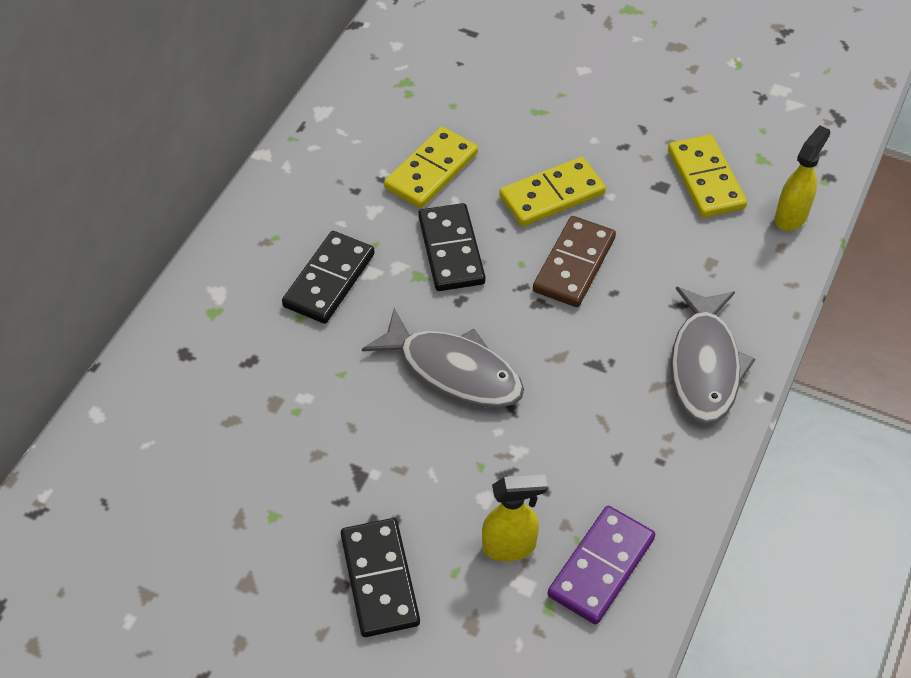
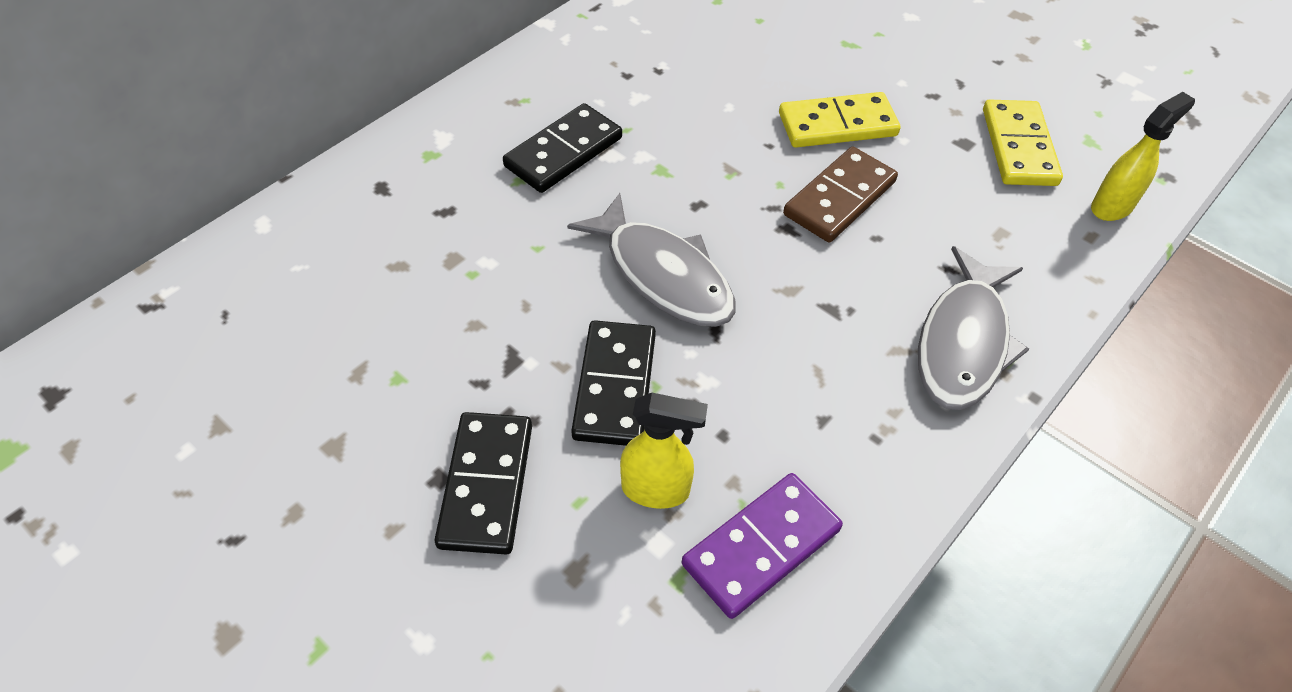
camera: 15 degrees right, 0 degrees up
yellow domino [384,127,478,208] -> none
black domino [418,203,485,291] -> black domino moved to [571,320,656,446]

